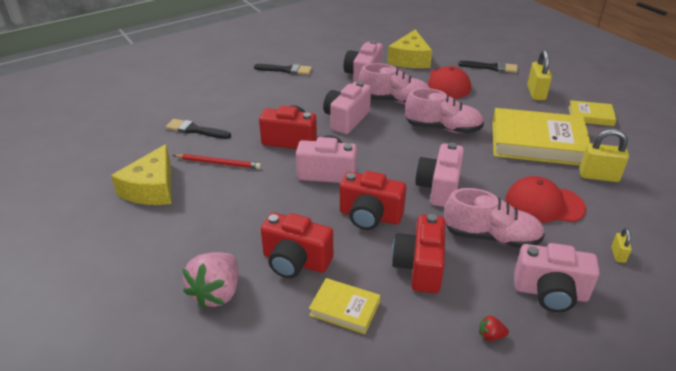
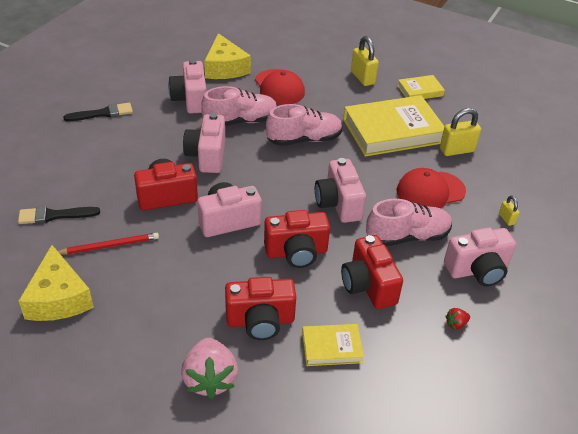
camera: 30 degrees left, 5 degrees up
black brush [458,61,518,73] -> none

